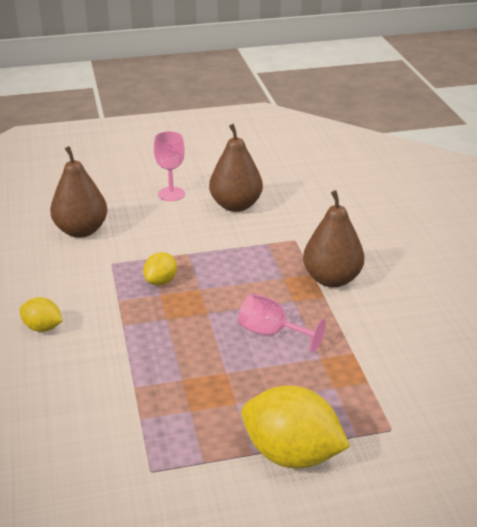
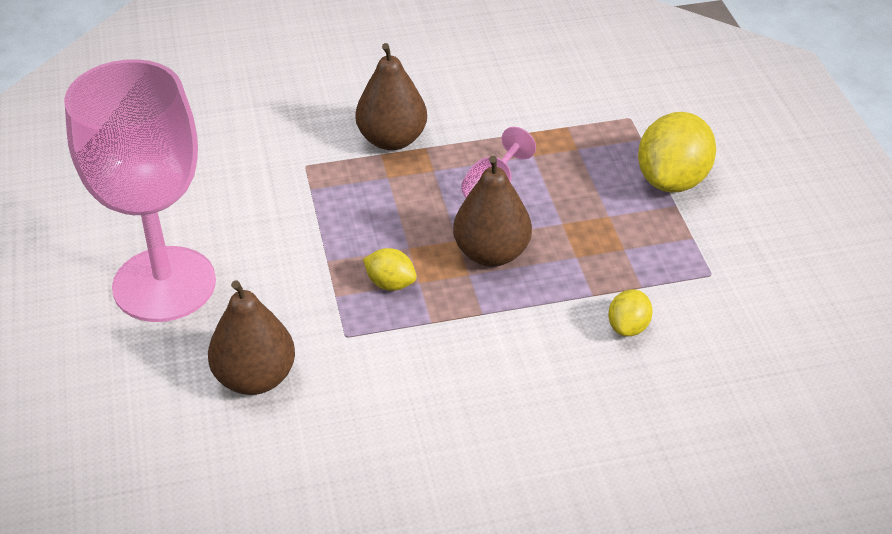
camera: 90 degrees left, 10 degrees up
yellow lemon [19,297,63,332] -> yellow lemon moved to [608,289,653,336]
pink goblet [154,131,185,201] -> pink goblet [64,59,216,322], size x2.47
brown pear [209,124,263,212] -> brown pear moved to [453,156,532,267]

